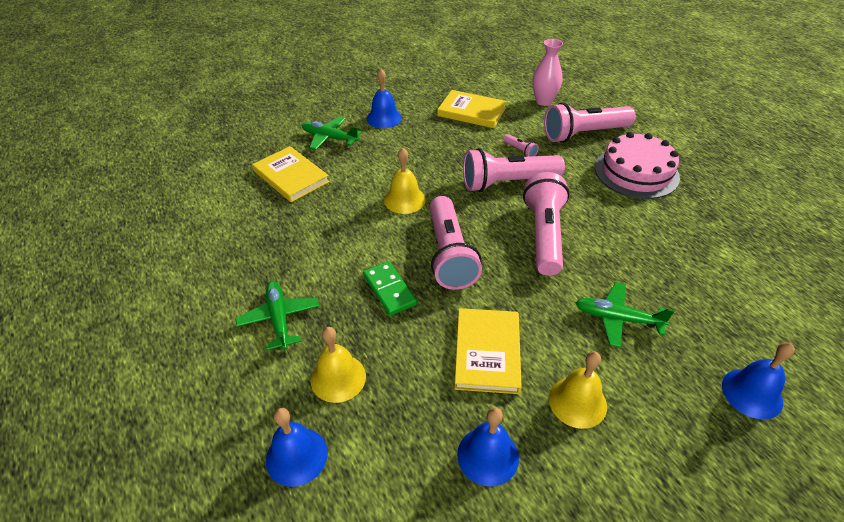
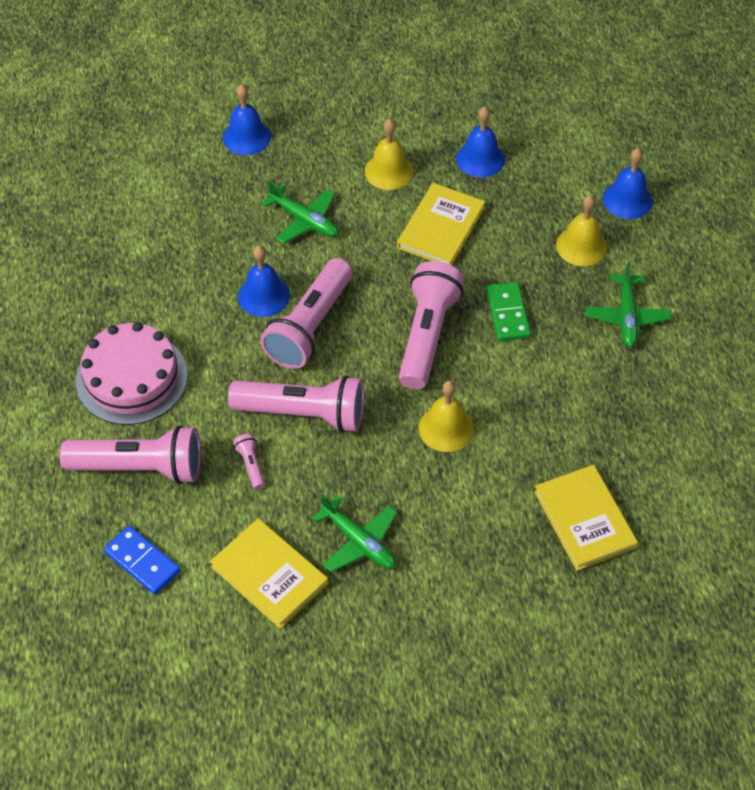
camera: 160 degrees left, 10 degrees up
green plane [302,116,362,150] -> green plane moved to [312,494,397,572]
blue bell [367,69,402,128] -> blue bell moved to [238,246,290,317]
pink vase [533,39,563,106] -> blue domino [104,526,180,595]

